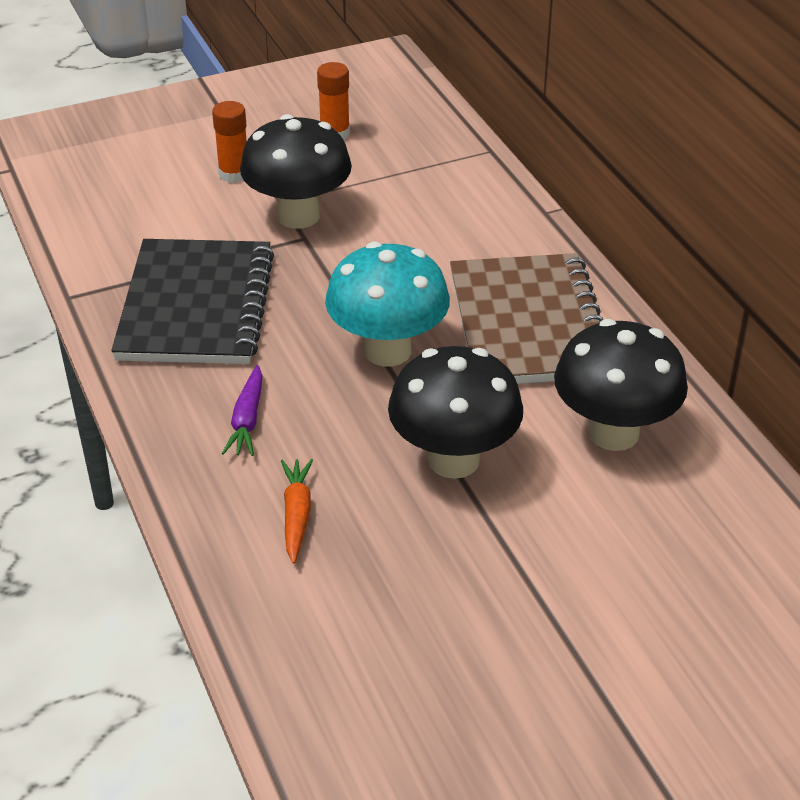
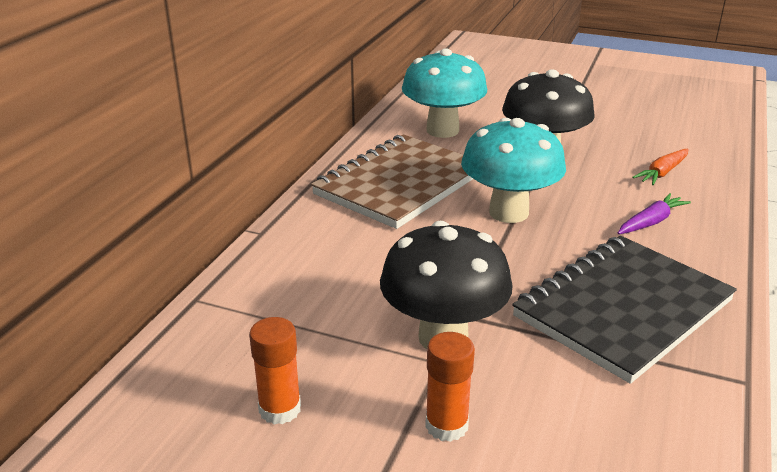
camera: 135 degrees left, 10 degrees down
black mushroom [554,319,688,451] -> turquoise mushroom [402,48,487,138]

